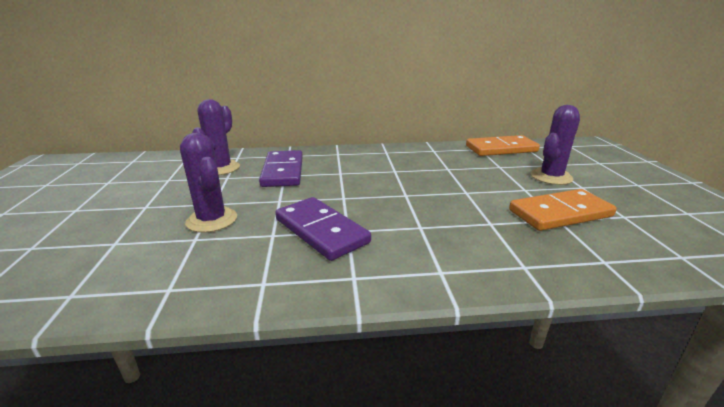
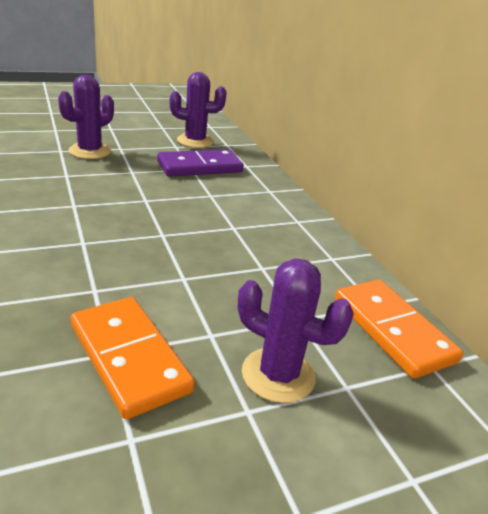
camera: 70 degrees right, 5 degrees up
purple domino [275,197,371,261] -> none

